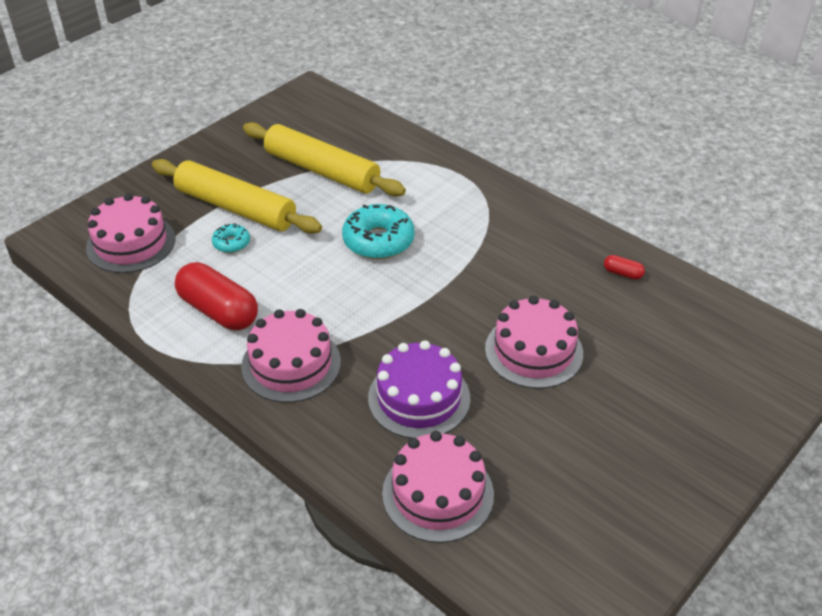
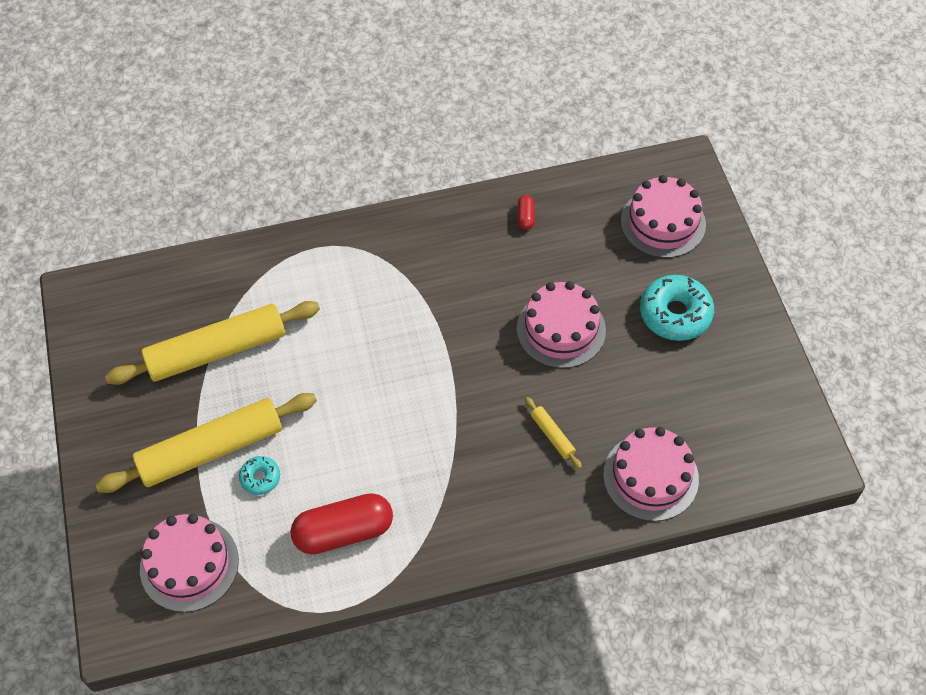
camera: 55 degrees left, 15 degrees up
pink cake [241,309,341,403] -> pink cake moved to [621,175,706,258]
turquoise donut [342,204,414,259] -> turquoise donut moved to [640,275,714,341]
purple cake [368,340,470,438] -> yellow rolling pin [525,397,582,469]
red capsule [604,255,645,280] -> red capsule turned 60 degrees counterclockwise [518,195,535,230]

